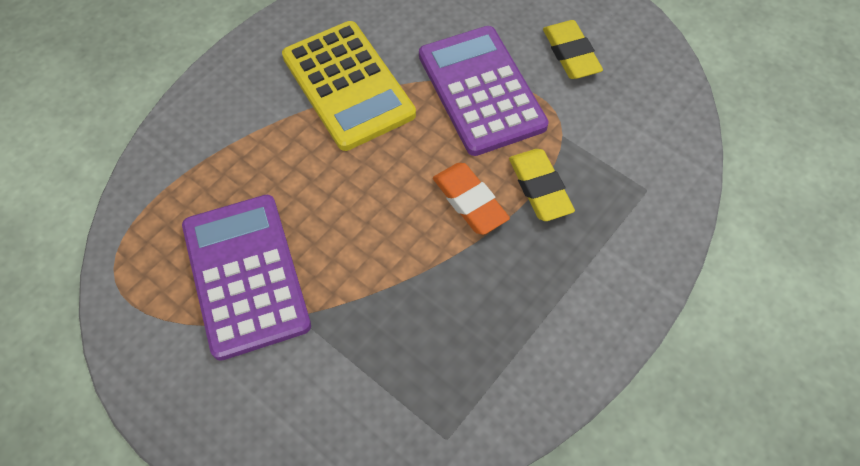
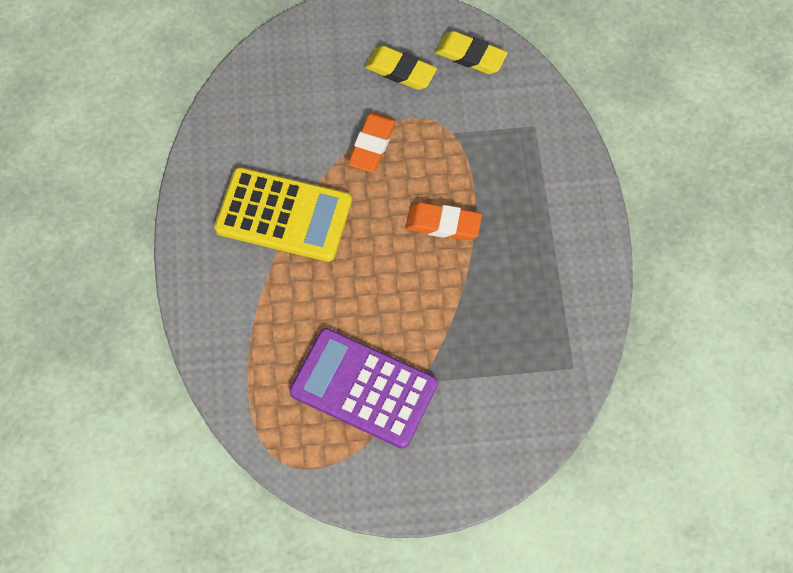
camera: 45 degrees left, 5 degrees up
purple calculator [419,26,549,156] -> orange eraser [348,112,396,172]
yellow eraser [509,149,575,221] -> yellow eraser moved to [435,31,507,74]

